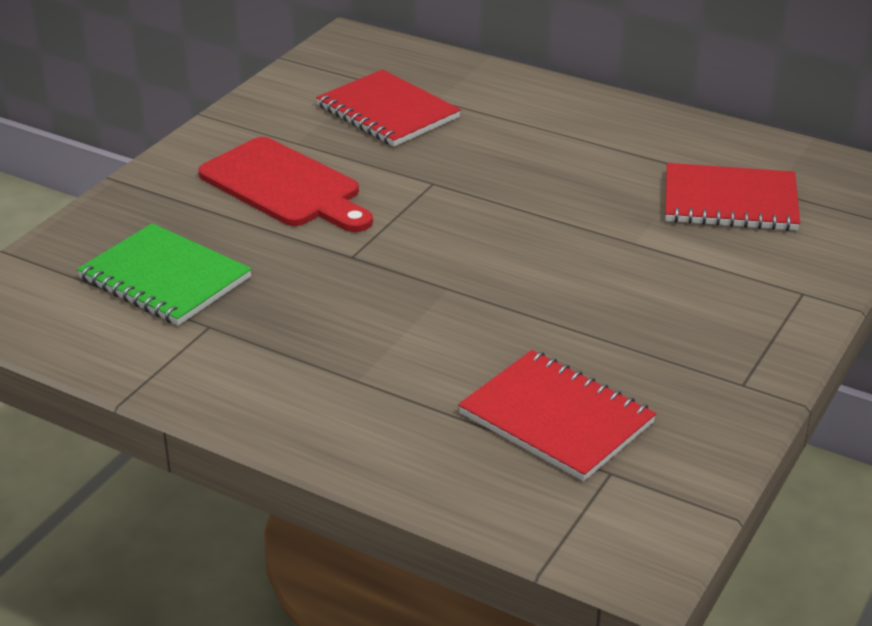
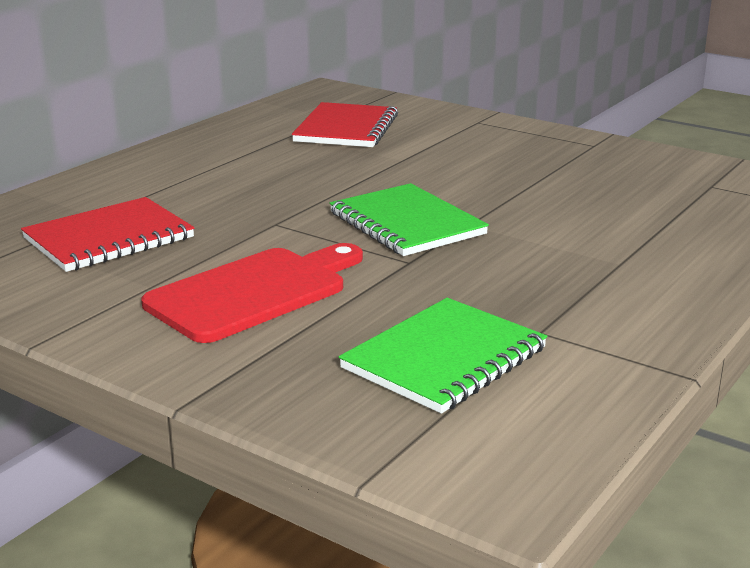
camera: 85 degrees left, 10 degrees down
red notebook [458,350,656,481] -> none
none -> green notebook [329,183,489,256]

